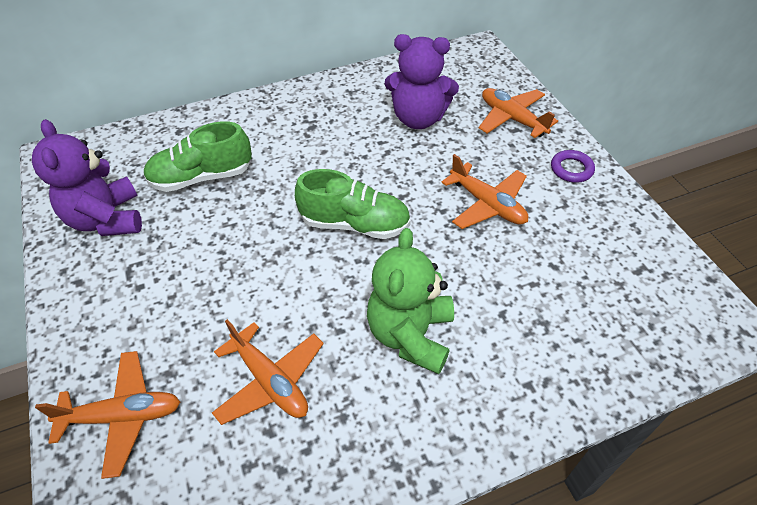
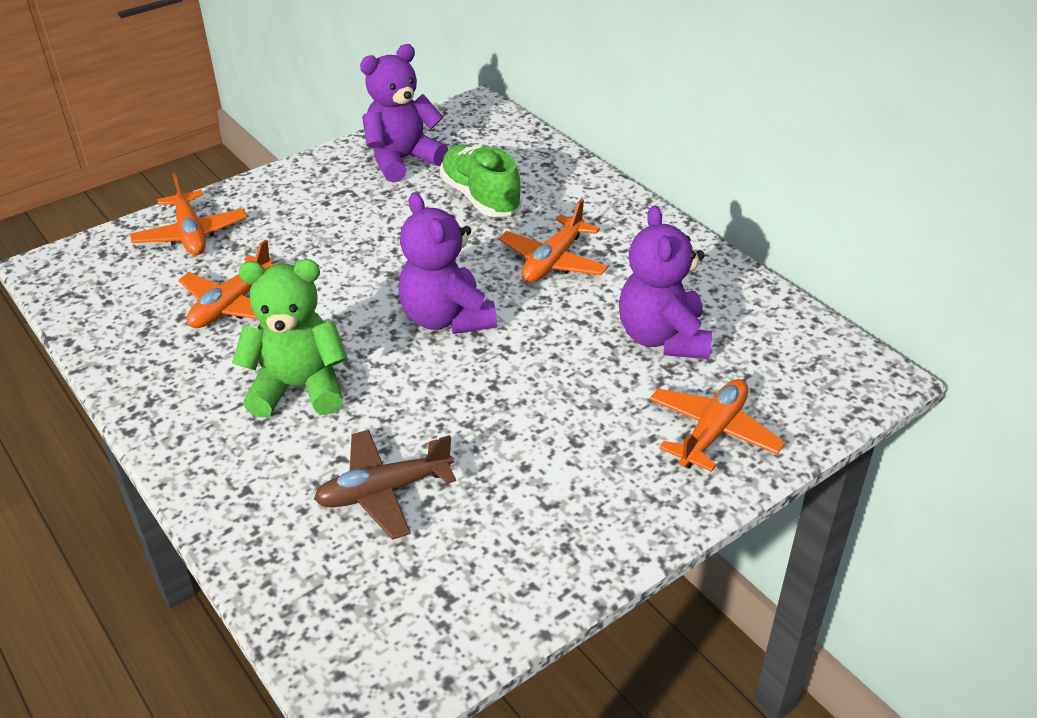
camera: 75 degrees right, 10 degrees down
green shoe [295,169,411,239] -> purple teddy bear [399,192,497,334]
orange plane [441,154,528,229] -> orange plane moved to [499,199,608,282]
purple ring [551,150,595,183] -> none
none -> brown plane [314,430,456,540]

